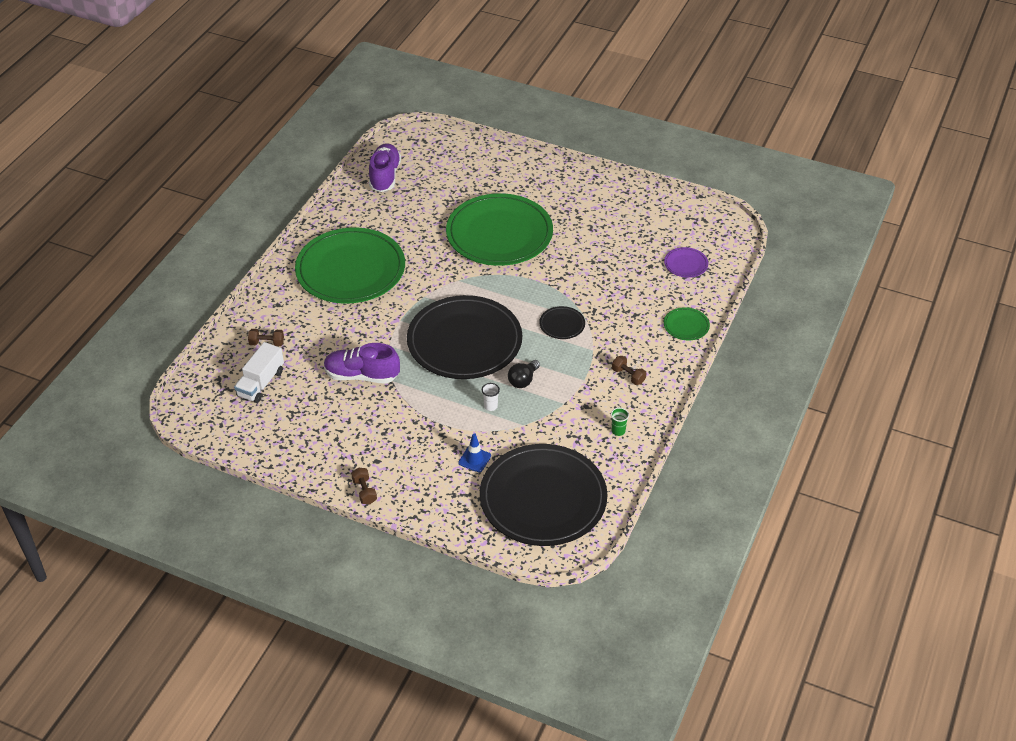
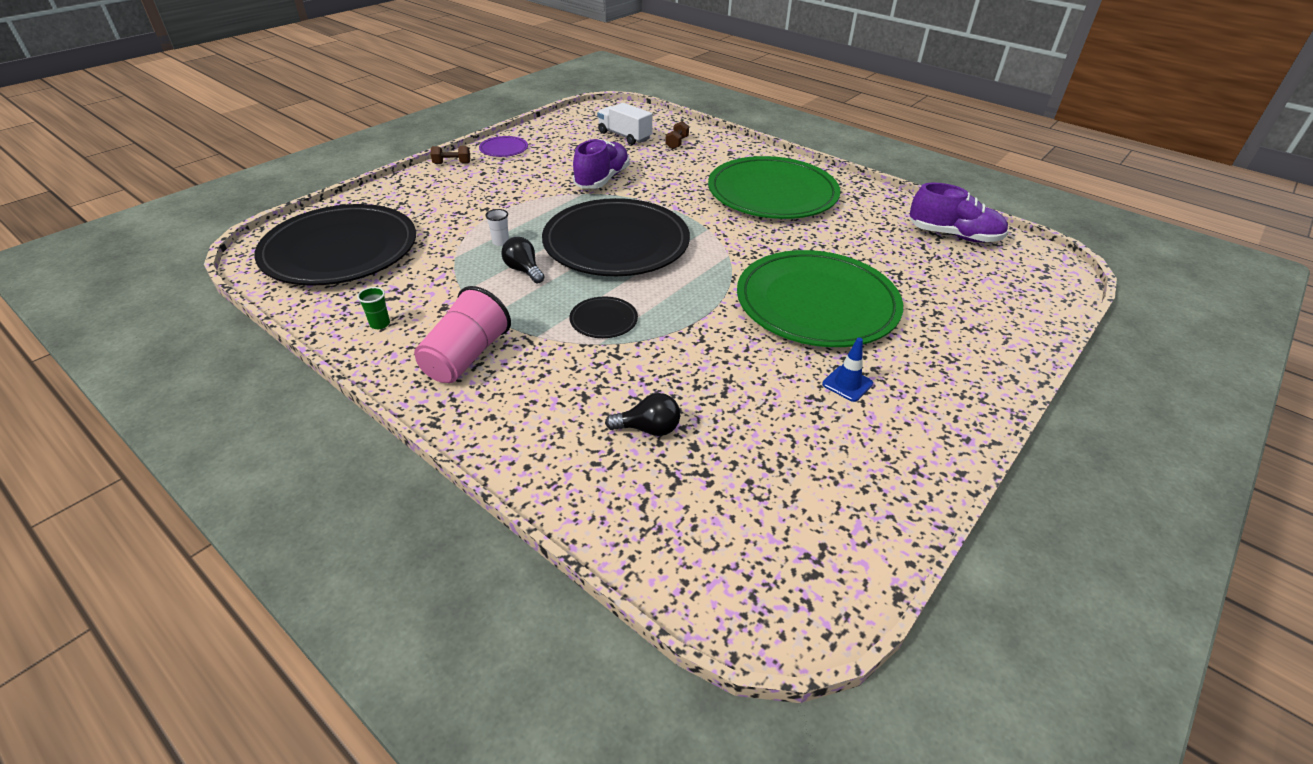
camera: 105 degrees right, 5 degrees down
blue traffic cone [458,433,491,472] -> blue traffic cone moved to [822,338,873,402]
brown dumbbell [612,356,646,385] -> pink cup [414,286,511,383]
purple plate [664,247,708,278] -> purple plate moved to [479,136,528,157]
green plate [664,307,710,341] -> none
none -> black light bulb [605,393,680,436]

